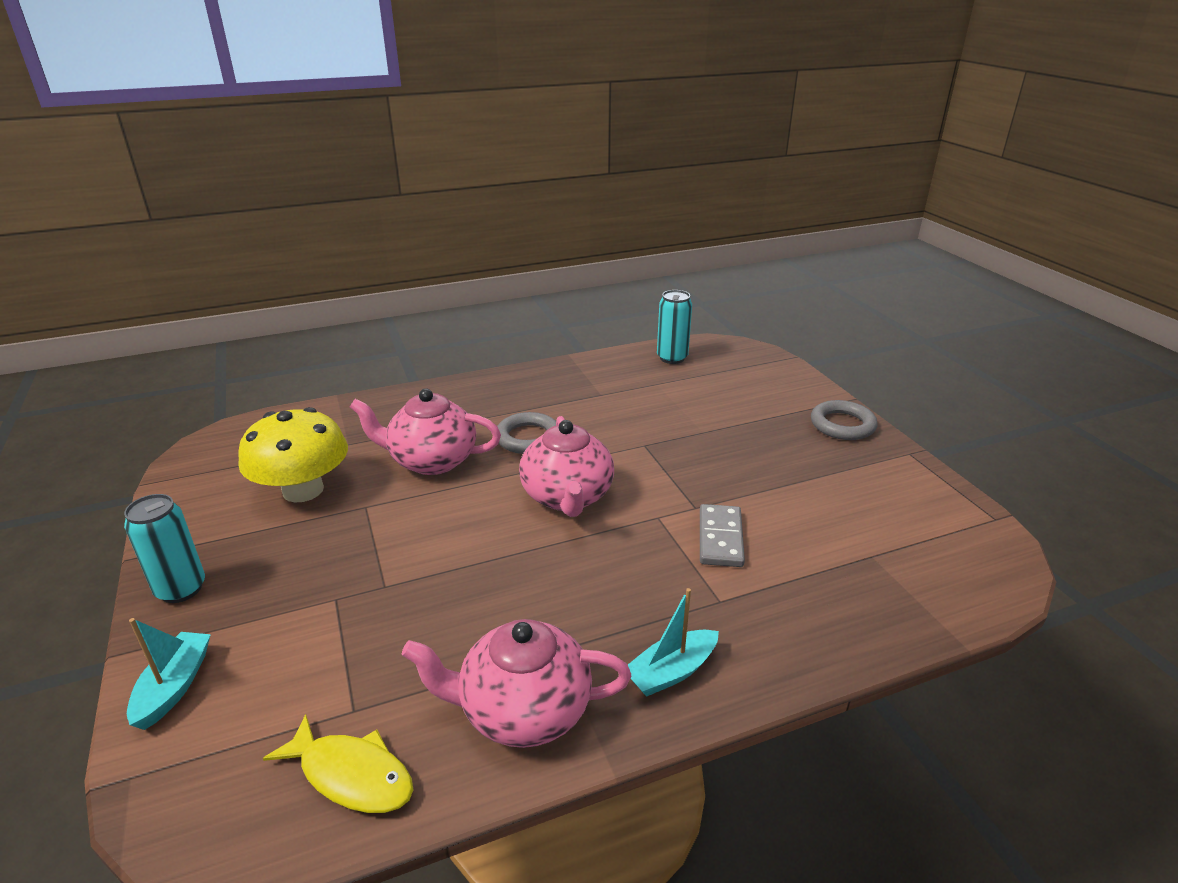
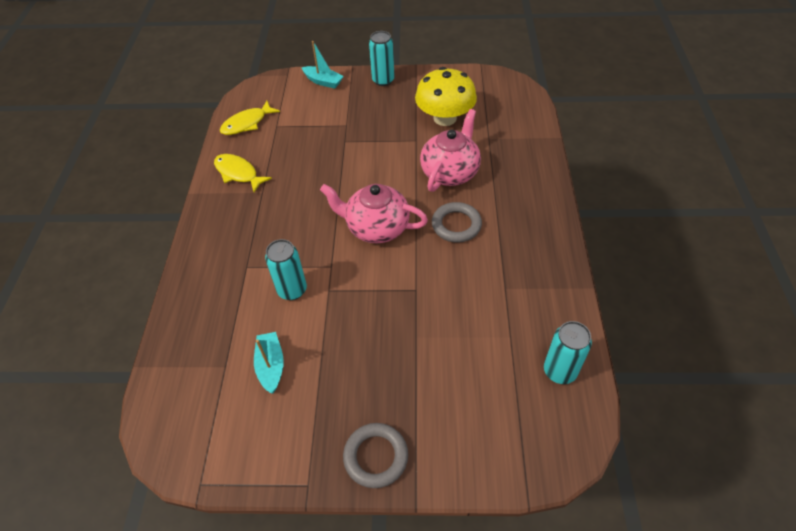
camera: 115 degrees right, 20 degrees up
pink teapot [402,619,631,748] -> yellow fish [214,154,272,192]
turquoise boat [628,588,719,697] -> turquoise boat moved to [254,332,284,394]
grey domino [700,504,745,567] -> turquoise can [265,239,307,300]

